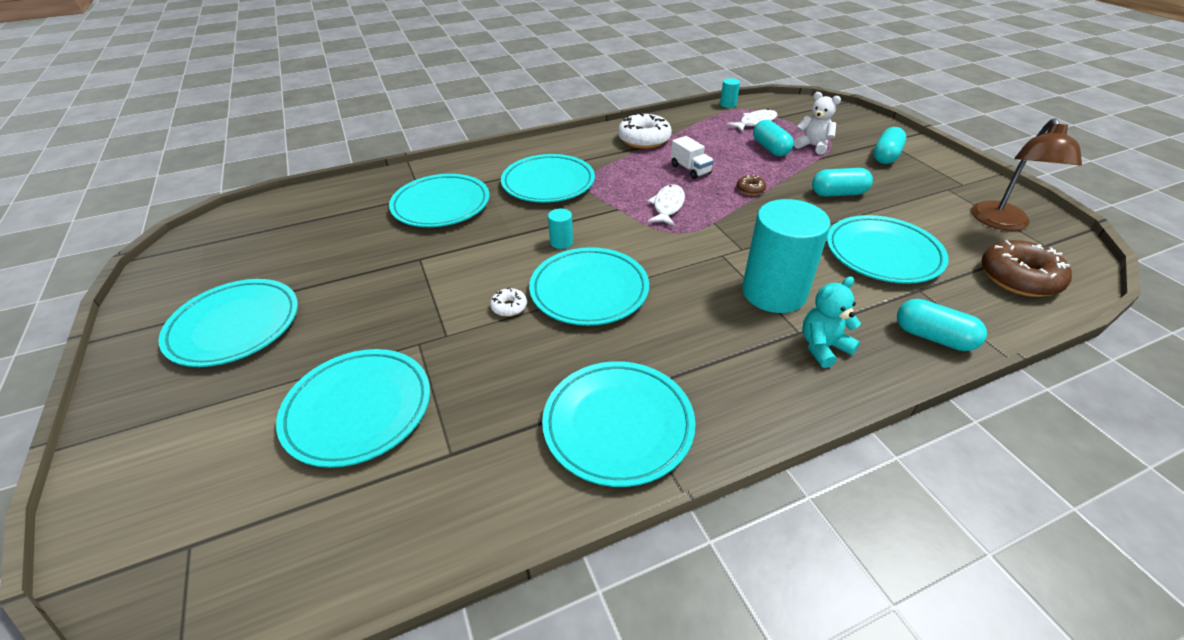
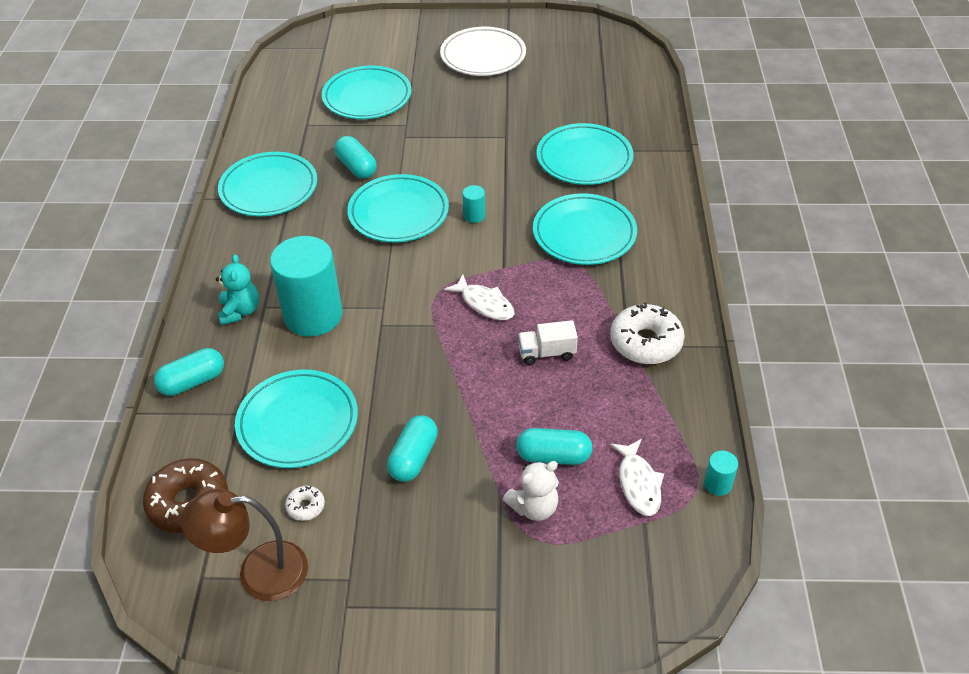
camera: 115 degrees right, 5 degrees up
turquoise plate [159,279,298,367] -> white plate [440,27,526,76]
white donut [490,287,527,317] -> white donut moved to [285,486,325,521]
brown donut [737,175,766,195] -> none
turquoise capsule [874,127,906,164] -> turquoise capsule moved to [335,136,377,179]
brown lamp [971,118,1082,231] -> brown lamp turned 45 degrees counterclockwise [181,489,308,601]

